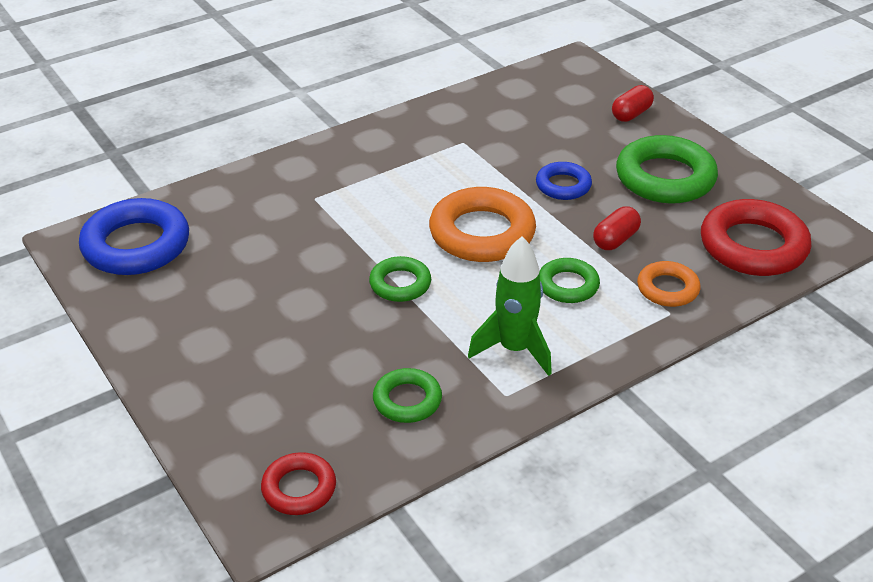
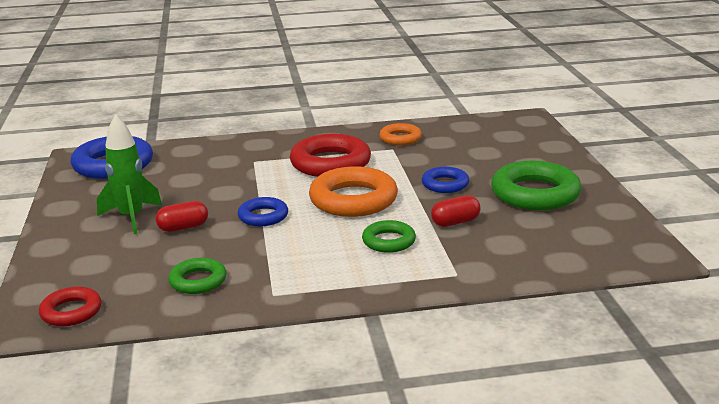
camera: 25 degrees right, 15 degrees down
green ring [369,256,431,302] -> blue ring [238,197,288,226]
green rocket [468,237,552,376] -> green rocket moved to [97,114,162,234]
red capsule [612,85,654,122] -> red capsule moved to [156,201,208,232]
orange ring [637,261,701,307] -> orange ring moved to [380,123,422,145]
red ring [701,199,811,276] -> red ring moved to [290,134,371,177]

